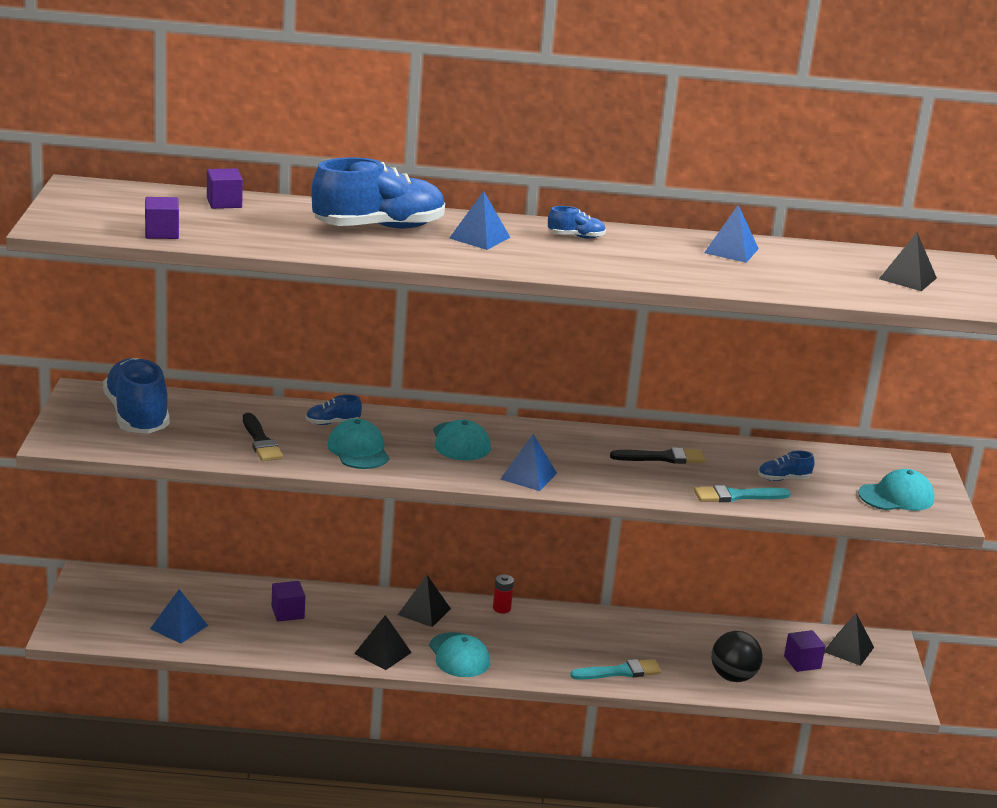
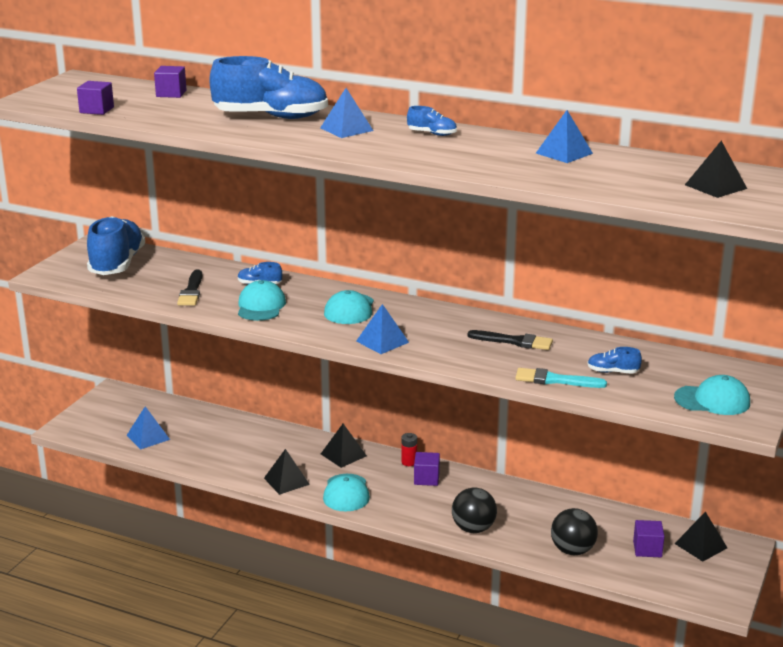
camera: 25 degrees right, 0 degrees up
purple cube [272,581,305,622] -> purple cube moved to [414,452,440,486]
turquoise brush [570,659,662,680] -> black ball [452,487,497,533]

